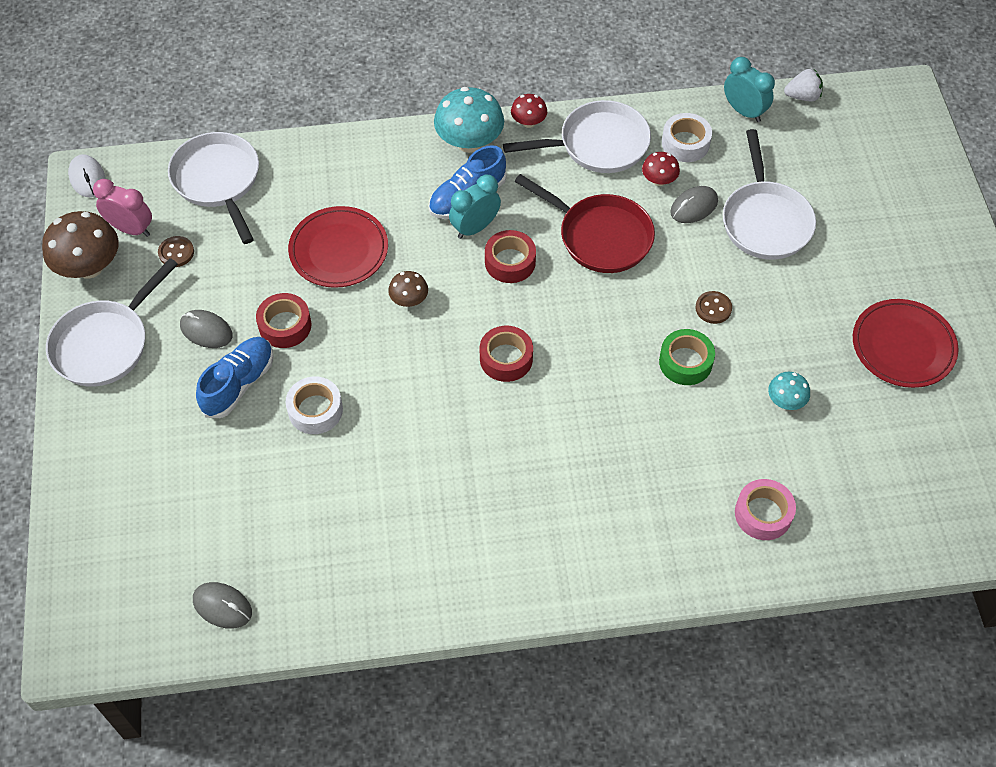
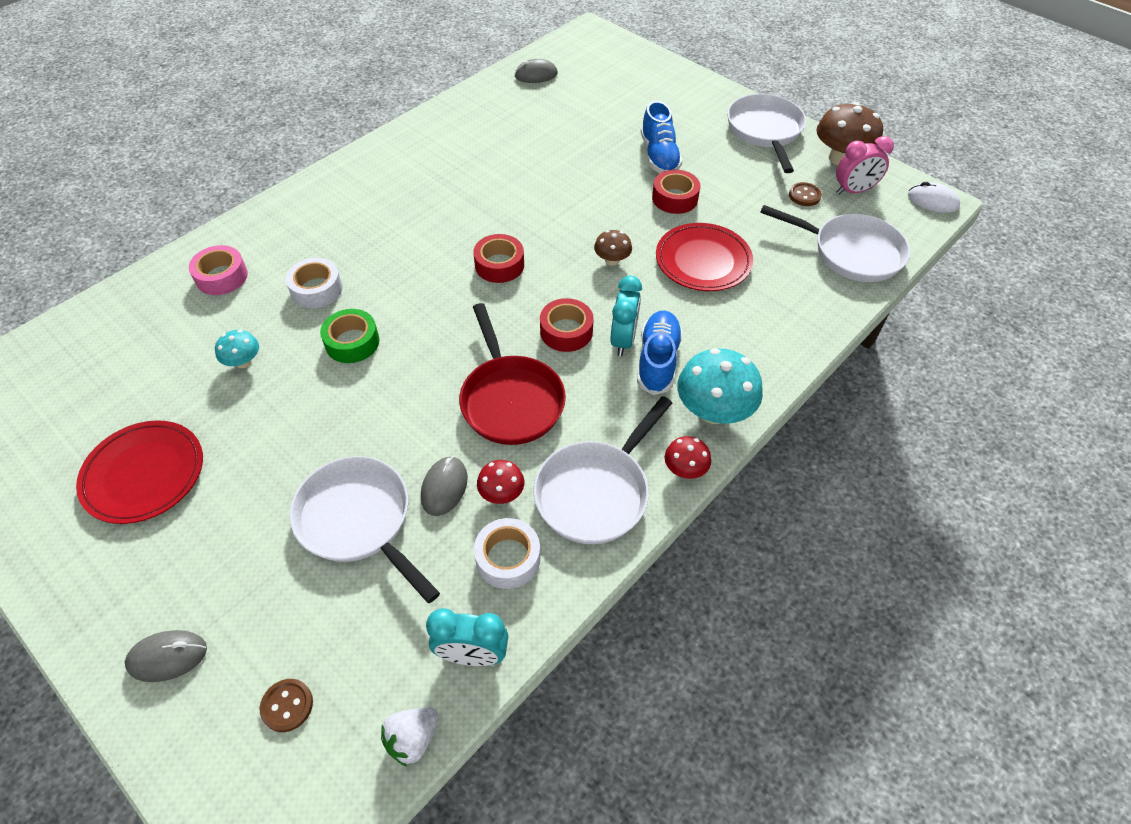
camera: 140 degrees right, 5 degrees down
grey mouse [180,310,233,348] -> grey mouse moved to [125,630,207,682]
white tape [286,377,343,434] -> white tape moved to [286,258,343,308]
red pan [514,174,655,273] -> red pan turned 105 degrees counterclockwise [459,303,566,445]
brown button [695,291,732,324] -> brown button moved to [260,679,313,732]

